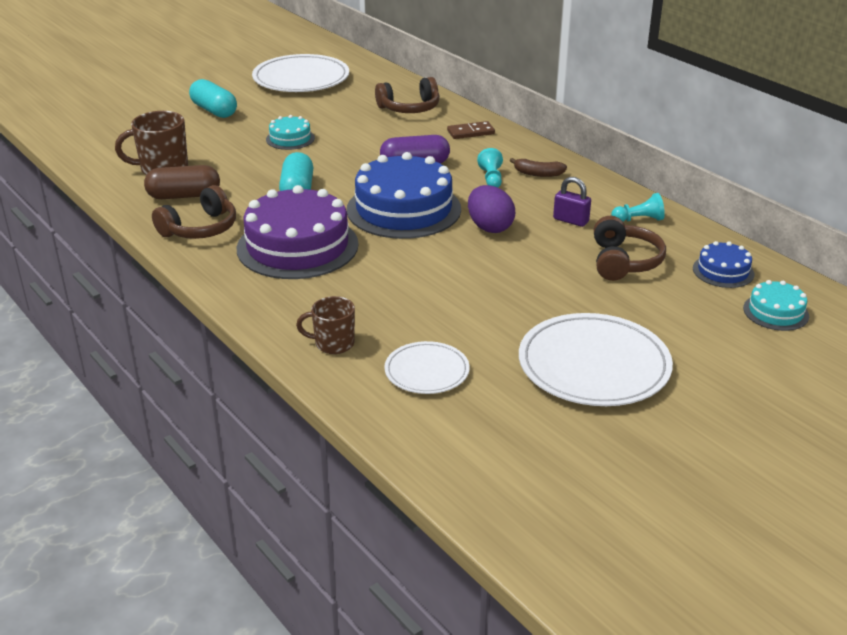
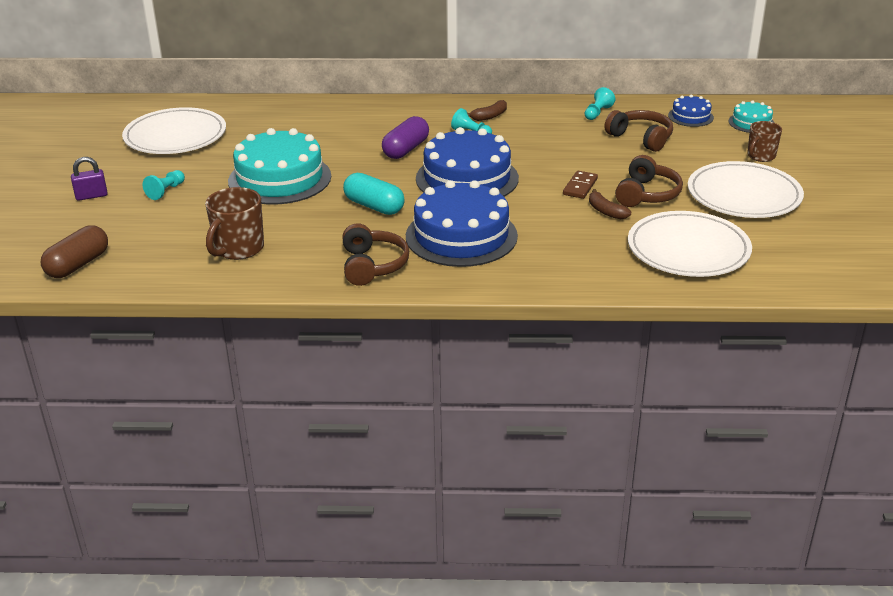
camera: 50 degrees left, 0 degrees up
brown capsule [144,165,220,199] -> brown capsule moved to [41,225,108,278]
turquoise capsule [189,79,237,118] -> turquoise pawn [143,170,185,200]
purple cake [237,185,359,279] -> blue cake [406,180,518,267]
turquoise cake [266,115,315,150] -> turquoise cake [228,128,331,204], size x2.09
brown mug [296,296,355,354] -> brown mug moved to [747,121,782,162]
brown headphones [375,77,440,113] -> brown headphones moved to [615,155,683,207]
white plate [384,341,470,394] -> white plate [628,211,752,277], size x1.80
brown domino [447,121,495,139] -> brown domino moved to [563,171,598,199]
purple egg [468,185,515,233] -> none
purple padlock [553,177,591,227] -> purple padlock moved to [71,157,108,200]
none -> brown banana [589,189,631,219]

